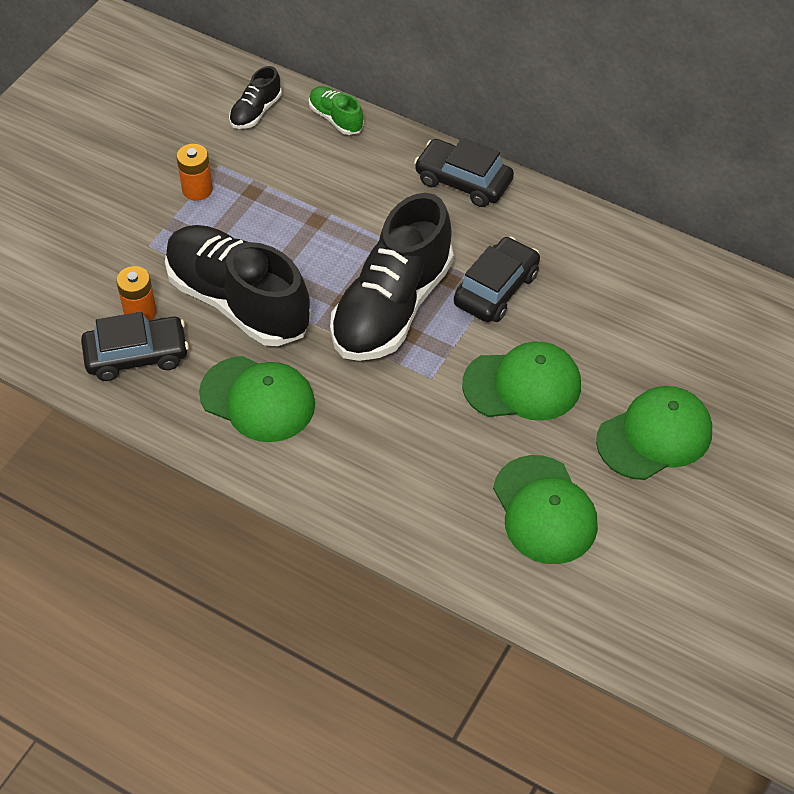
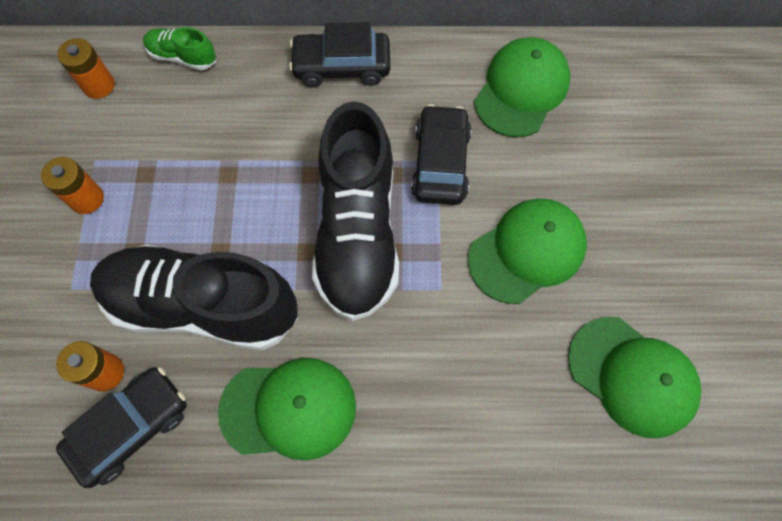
camera: 30 degrees left, 15 degrees up
black shoe [229,66,282,129] -> orange battery [57,38,115,99]
green cap [596,386,712,480] -> green cap moved to [474,37,570,137]

